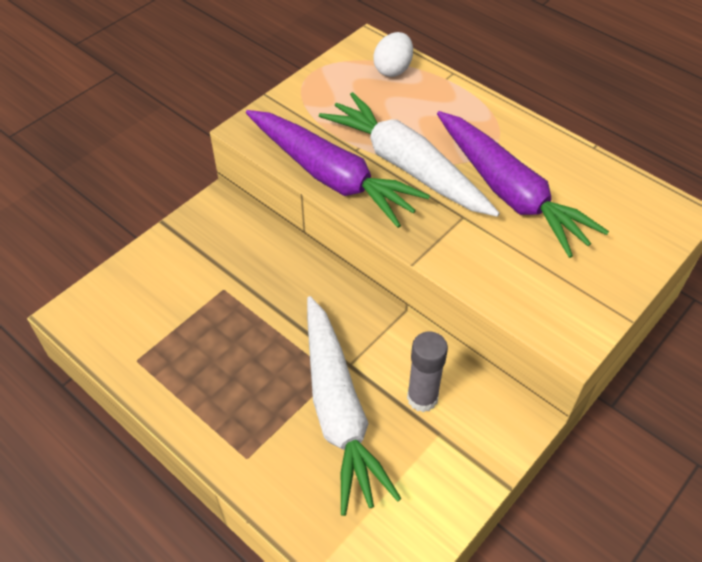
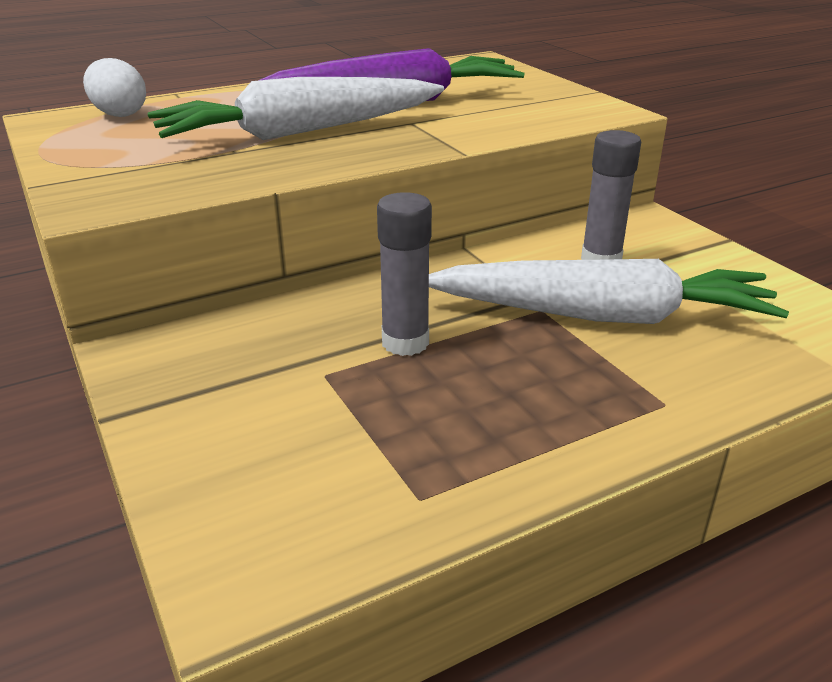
camera: 70 degrees left, 20 degrees down
purple carrot [246,110,430,228] -> none
none -> grey glue stick [377,192,432,356]

